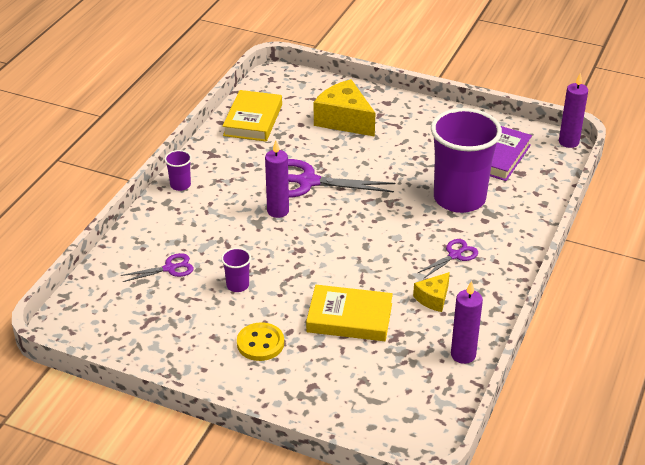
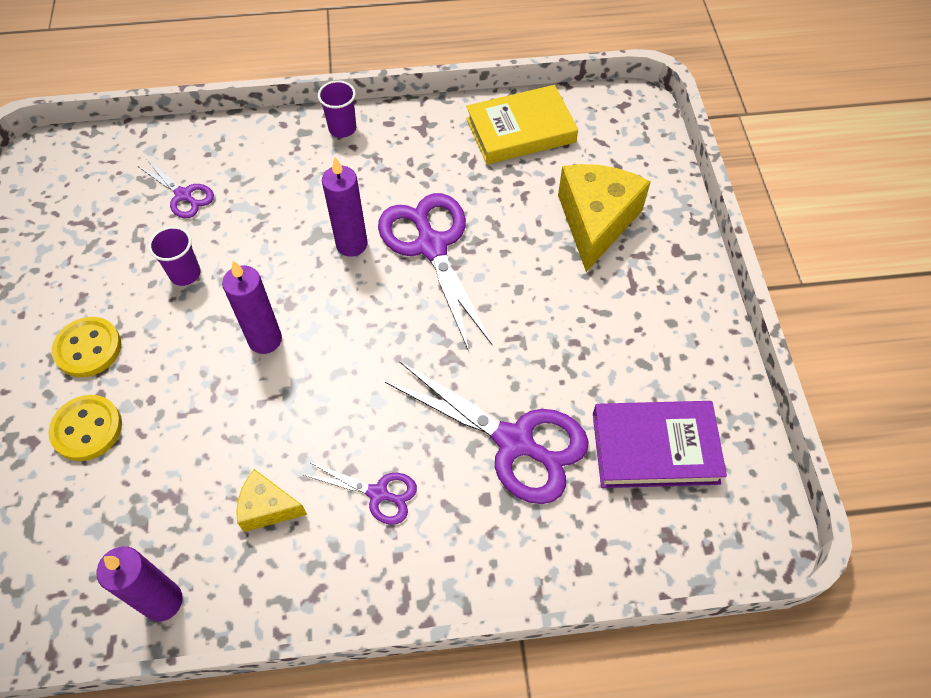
camera: 60 degrees right, 20 degrees up
yellow book [306,285,393,341] -> none
purple cup [431,108,502,213] -> purple scissors [385,361,589,504]
purple candle [559,73,588,148] -> purple candle moved to [222,261,282,354]
none -> yellow button [48,395,122,461]

